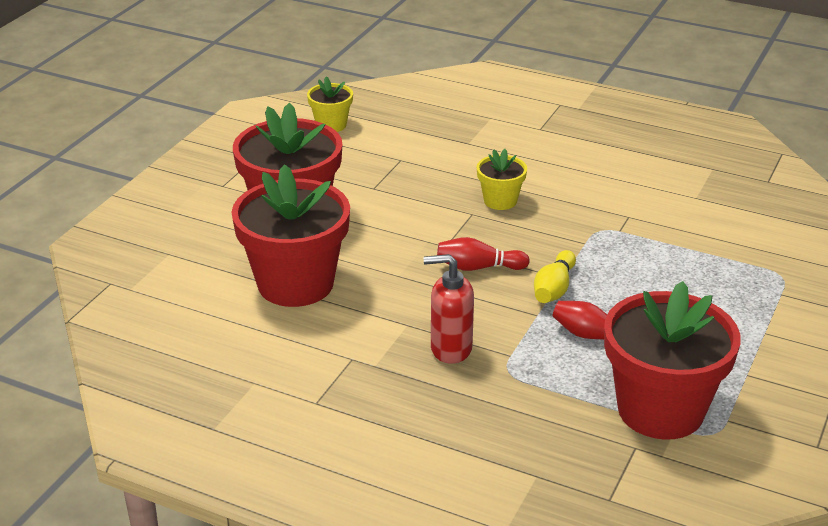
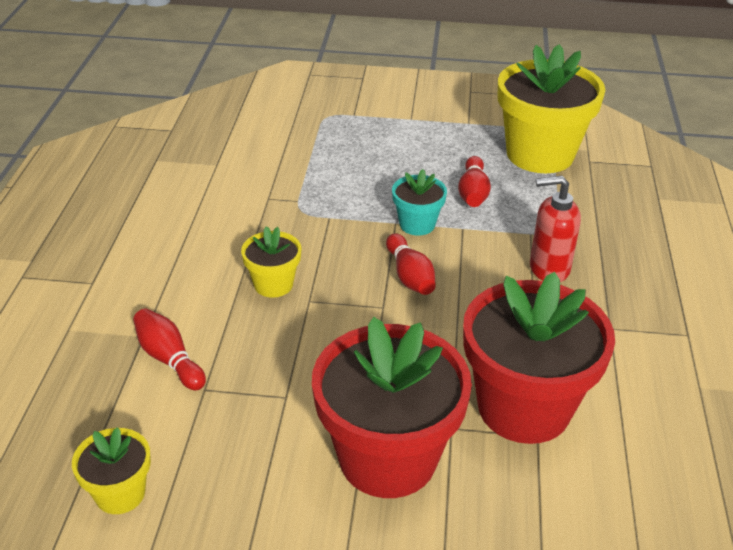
camera: 110 degrees left, 5 degrees up
red soap dispenser [424,254,474,364] -> red soap dispenser turned 105 degrees clockwise [530,176,581,282]
yellow bowling pin [534,250,576,303] -> turquoise flower pot [392,169,447,235]
red flower pot [604,281,741,440] -> yellow flower pot [498,44,605,173]
none -> red bowling pin [133,308,206,390]

